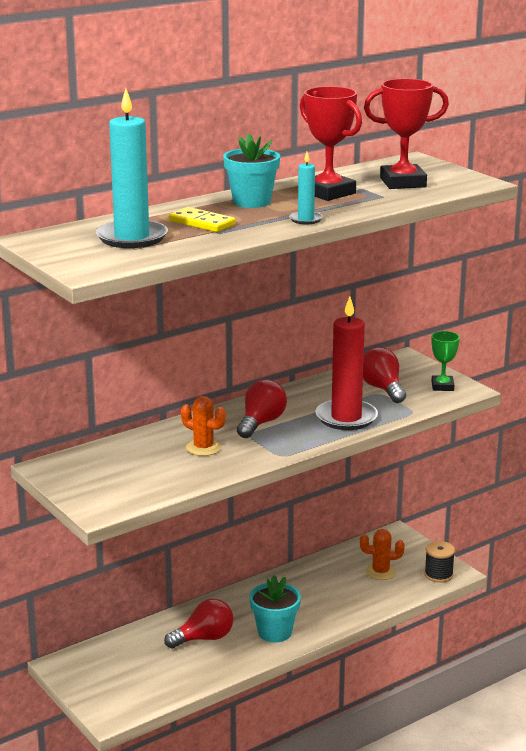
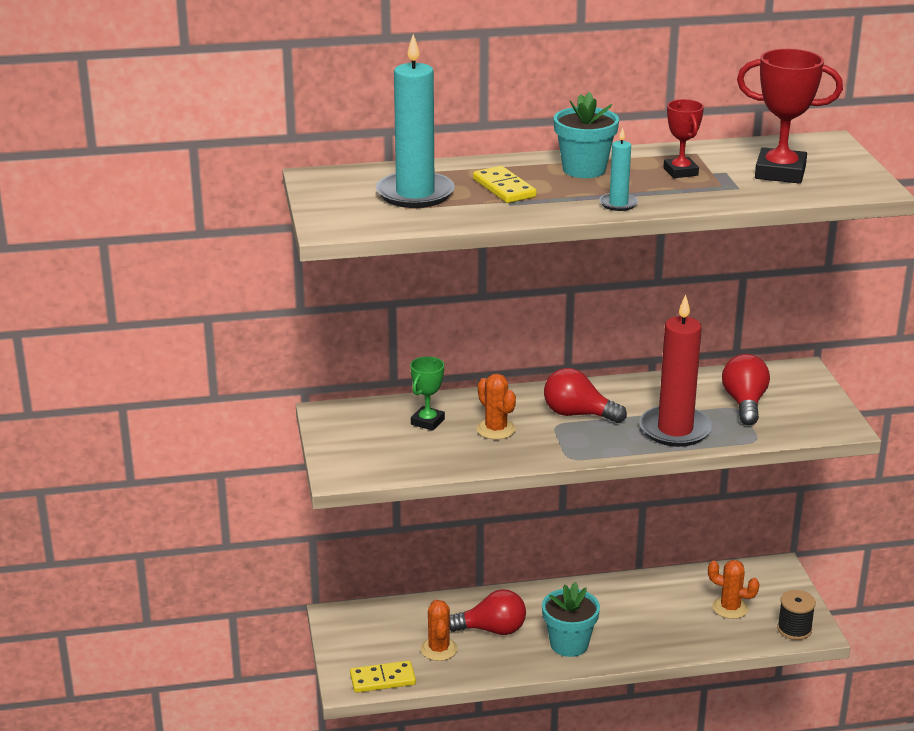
camera: 25 degrees right, 5 degrees up
red light bulb [237,379,287,438] -> red light bulb turned 120 degrees counterclockwise [544,368,627,423]
red trophy [300,86,362,201] -> red trophy [663,99,704,178], size x0.59
green trophy [431,331,460,391] -> green trophy moved to [410,357,445,431]
none -> yellow domino [350,660,416,693]
none -> orange cactus [420,600,458,661]

